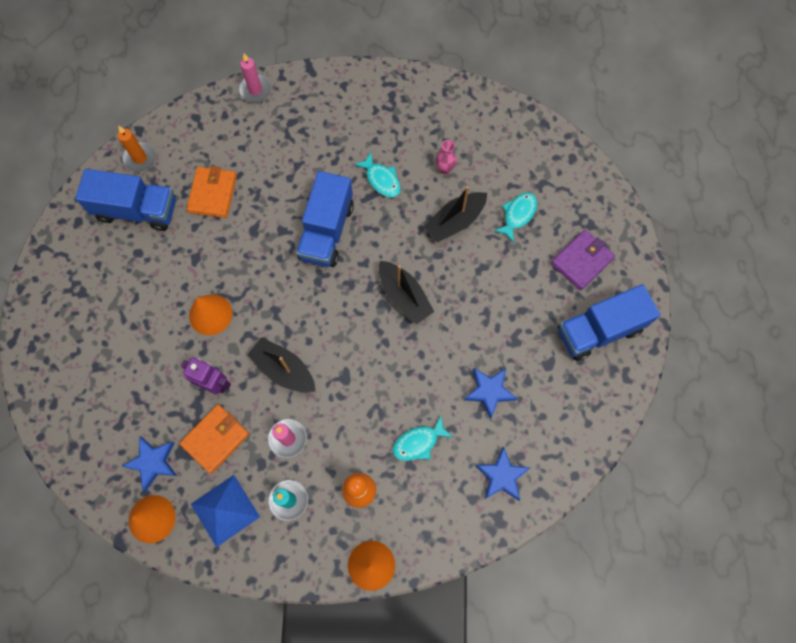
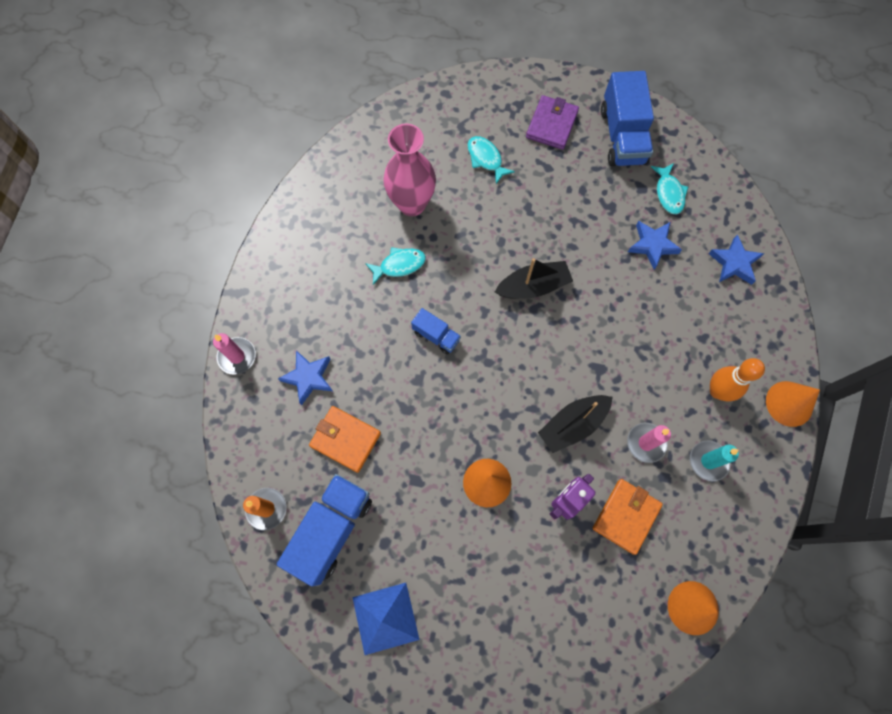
camera: 70 degrees left, 0 degrees up
blue star [121,436,177,491] -> blue star moved to [278,350,333,405]
orange wallet [180,404,249,474] -> orange wallet turned 60 degrees clockwise [593,479,663,555]
blue pyramid [191,475,260,548] -> blue pyramid moved to [352,583,420,655]
blue truck [296,171,354,267] -> blue truck [411,308,461,355], size x0.52
turquoise fish [392,416,453,461] -> turquoise fish moved to [651,163,688,215]
black boat [424,186,487,243] -> none
pink vase [436,140,457,175] -> pink vase [383,123,436,216], size x2.28
purple wallet [551,230,615,291] -> purple wallet turned 45 degrees clockwise [526,95,579,150]

